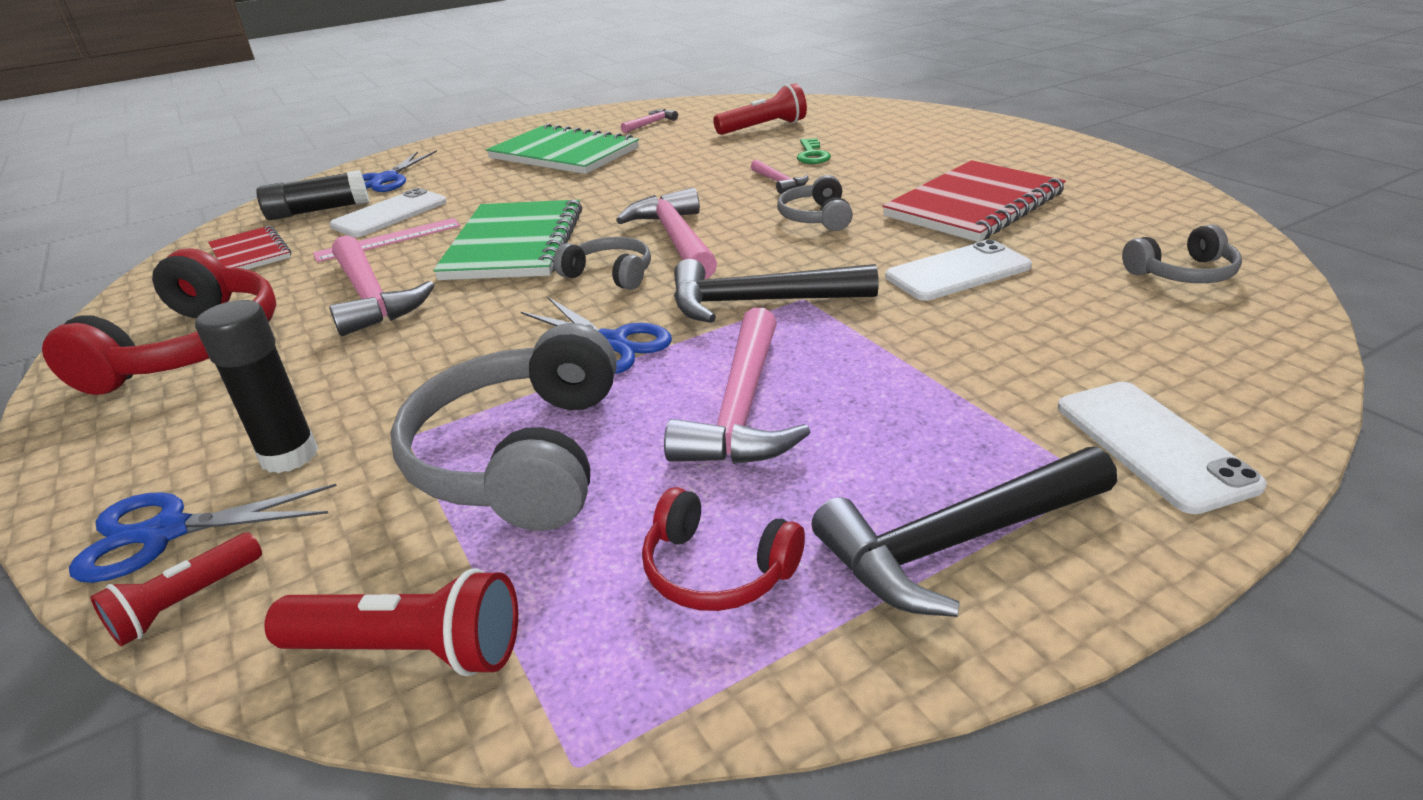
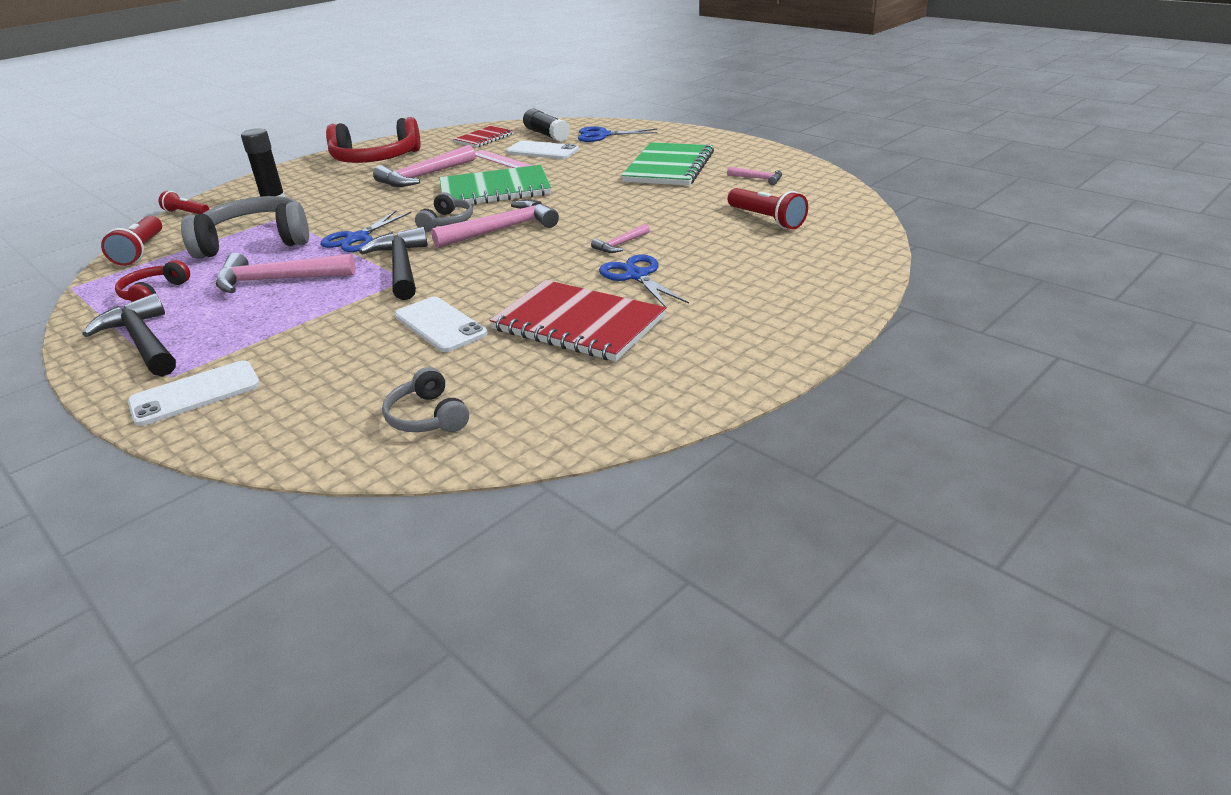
camera: 75 degrees right, 0 degrees up
blue scissors [69,484,337,583] -> blue scissors moved to [599,254,689,309]
grey headphones [777,175,853,231] -> none
green key [797,138,831,164] -> none

